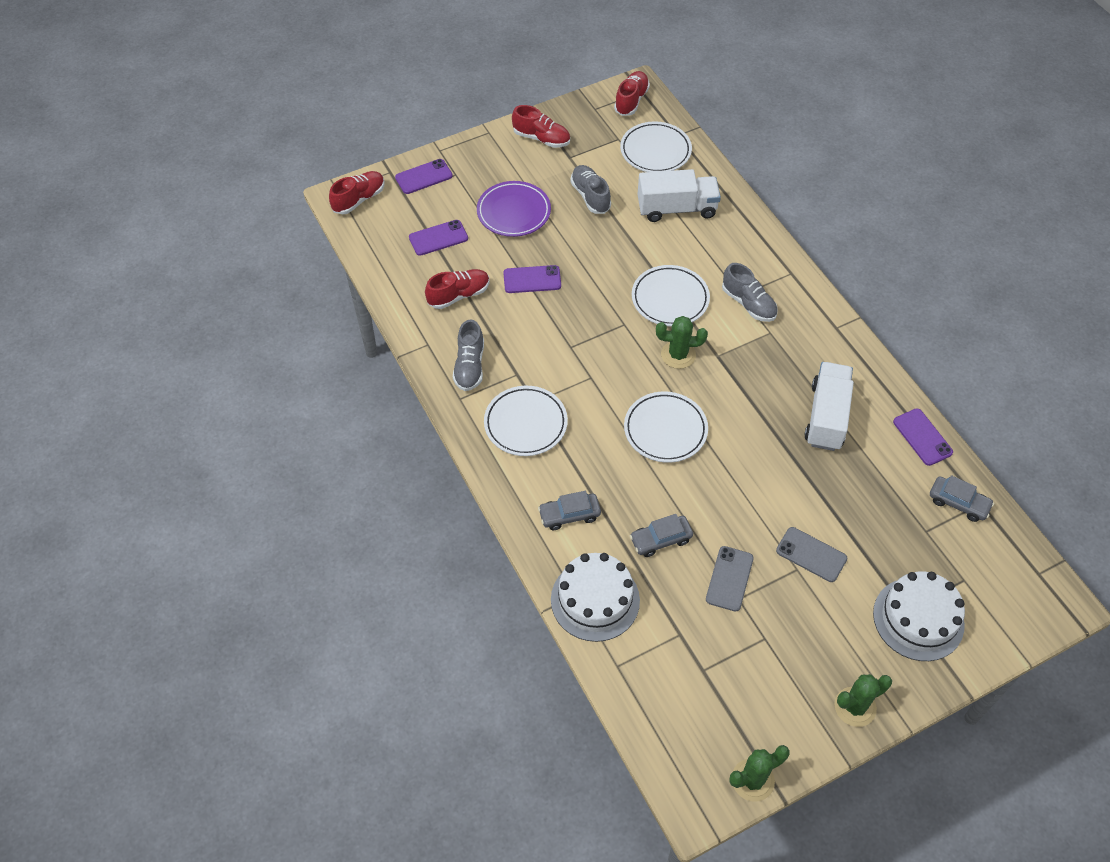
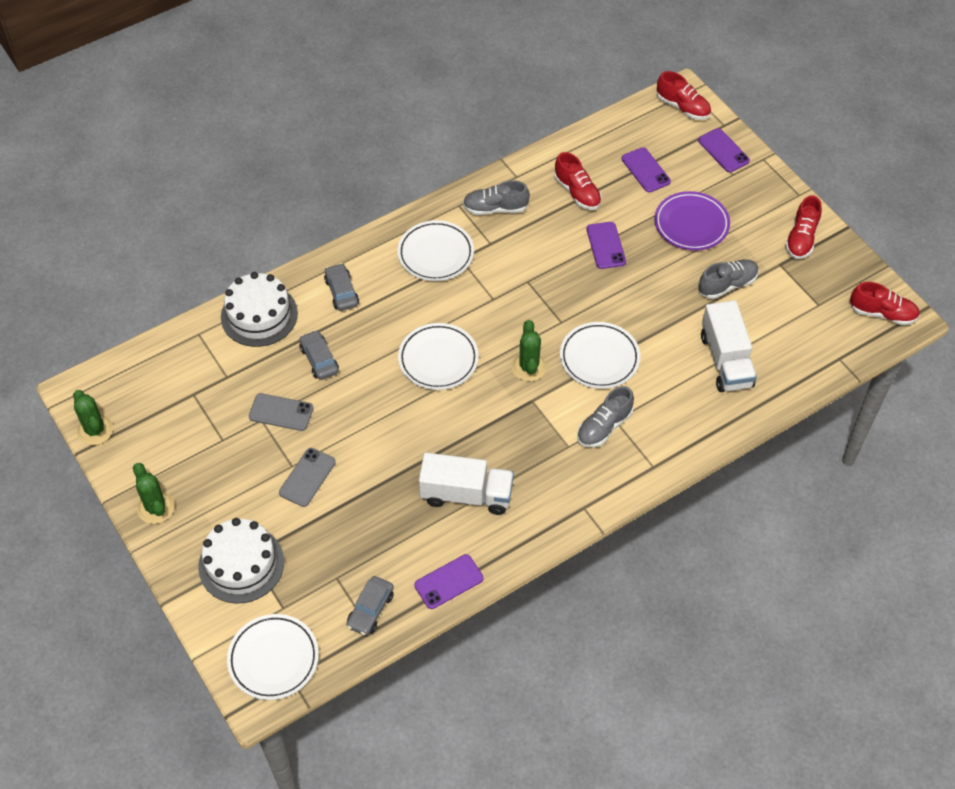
camera: 85 degrees right, 0 degrees up
white plate [620,121,692,172] -> white plate moved to [227,614,319,700]

